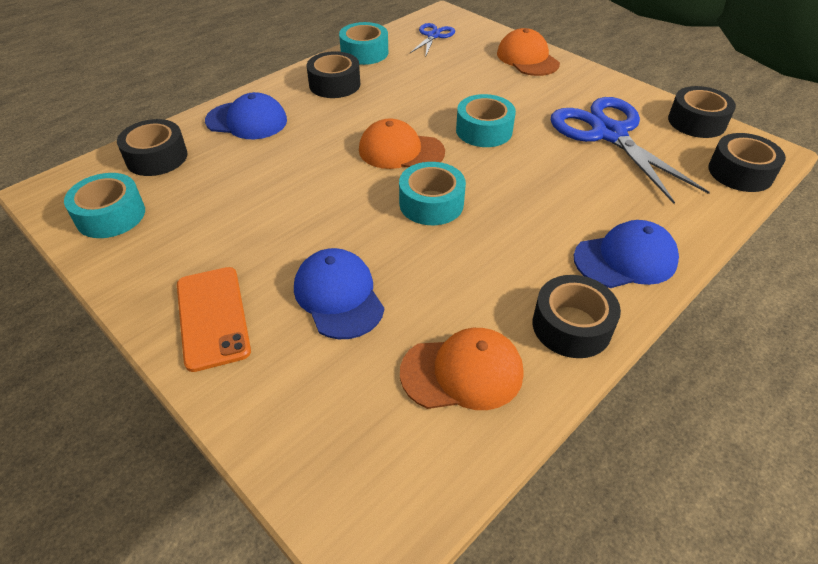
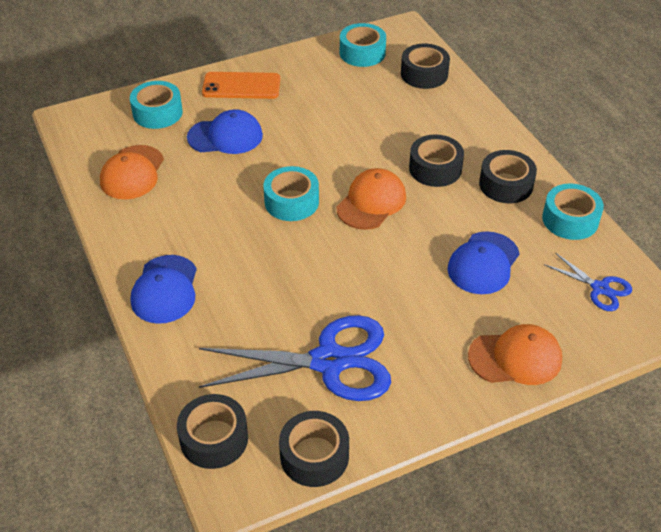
camera: 110 degrees right, 0 degrees up
blue cap [205,92,287,139] -> blue cap moved to [448,231,520,294]
turquoise tape [456,94,516,147] -> turquoise tape moved to [130,81,183,129]
black tape [533,275,621,358] -> black tape moved to [409,134,464,187]

